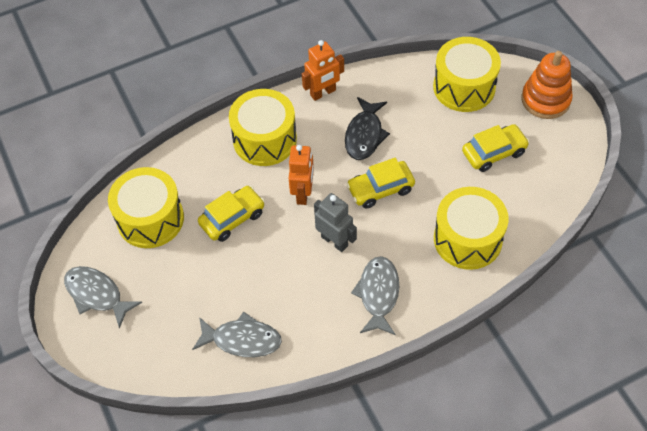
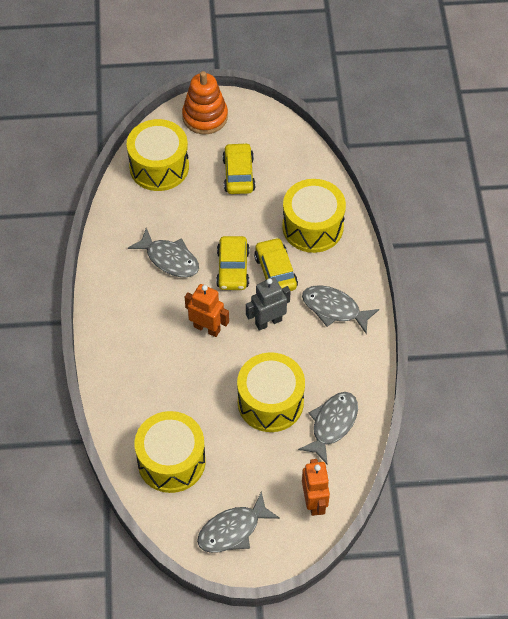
camera: 70 degrees left, 0 degrees up
yellow car [198,186,265,242] -> yellow car moved to [254,237,298,291]
yellow drum [229,89,297,166] -> yellow drum moved to [237,352,305,432]
orange robot [302,40,344,101] -> orange robot moved to [302,459,330,516]
black fish [345,97,390,160] -> grey fish [128,228,199,278]

